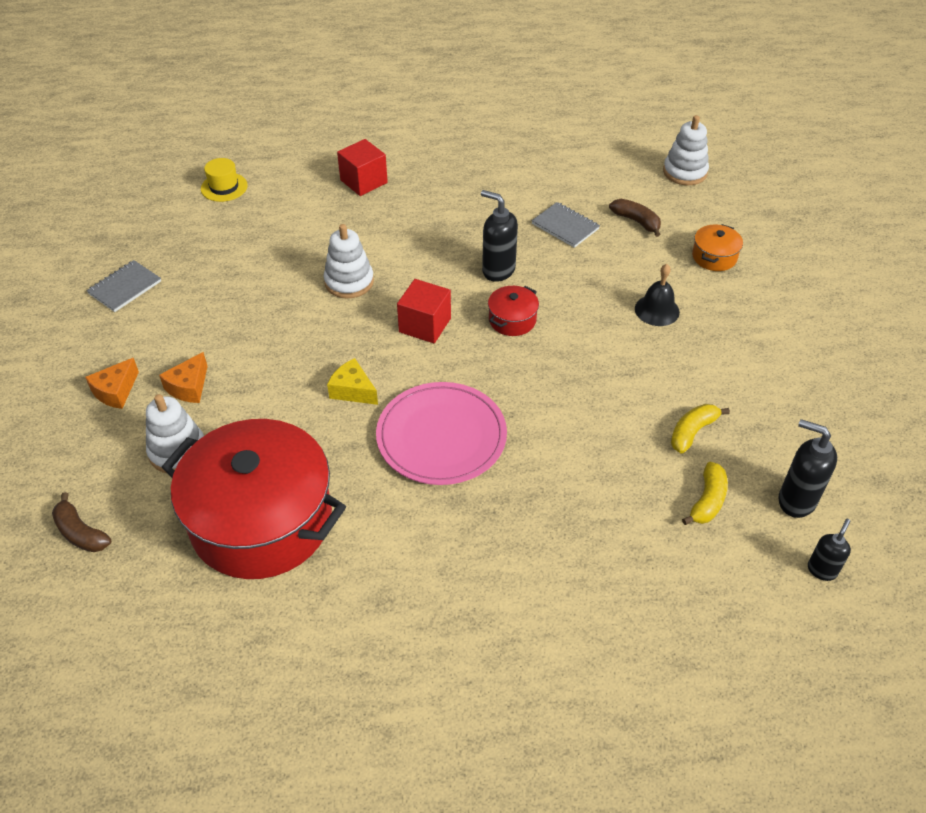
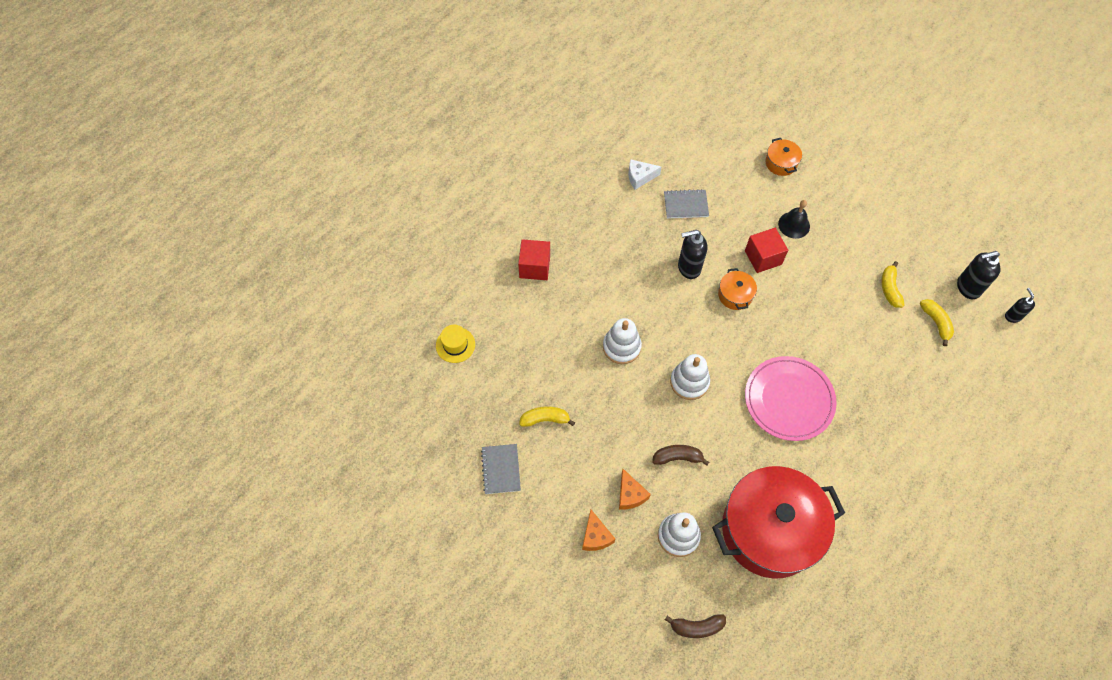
camera: 45 degrees left, 15 degrees up
yellow cheese [327,358,378,405] -> none
red cube [397,279,451,343] -> red cube moved to [745,228,788,273]
red pot [488,286,539,336] -> orange pot [718,268,757,310]
brown banana [609,199,661,237] -> brown banana moved to [652,445,709,466]
white stacking toy [663,115,709,185] -> white stacking toy moved to [670,354,710,400]
none -> yellow banana [519,406,575,427]
none -> white cheese [629,159,661,190]

